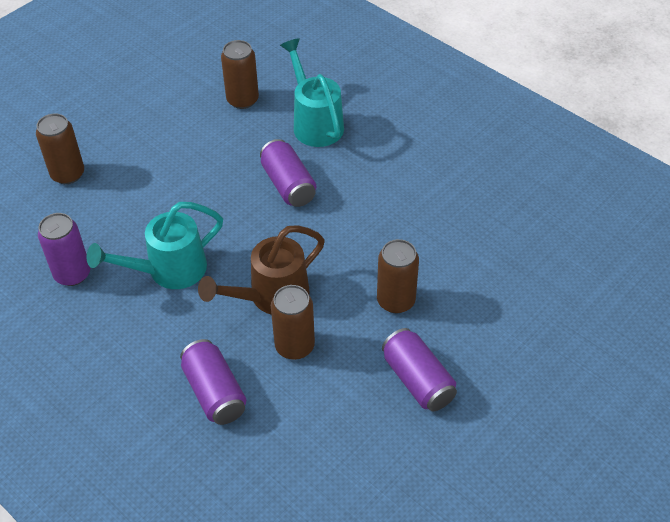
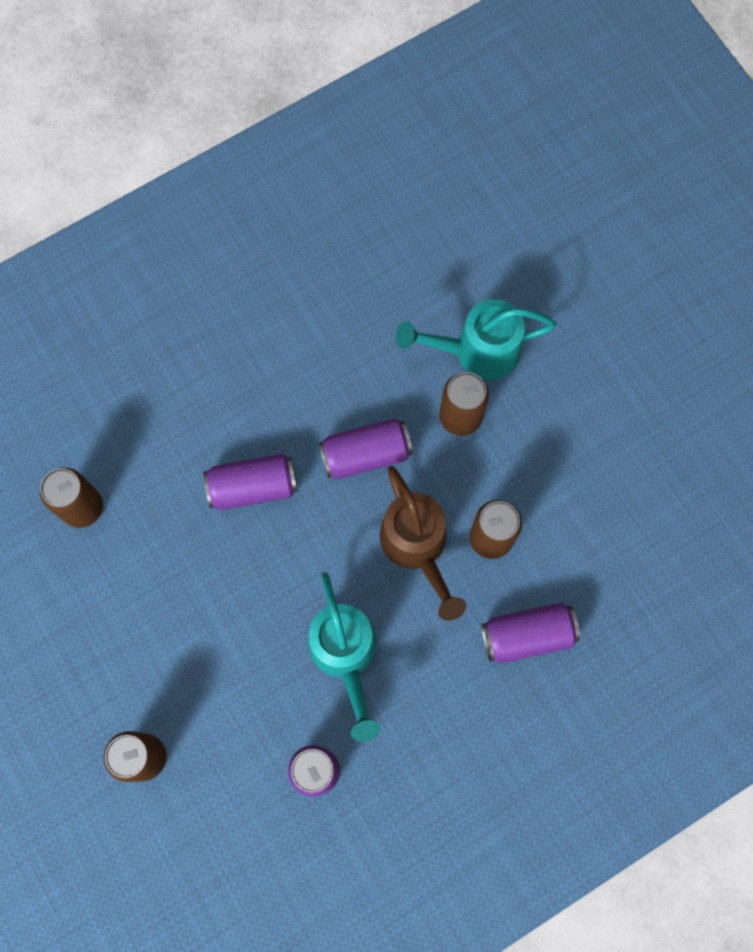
camera: 75 degrees left, 25 degrees up
turquoise watering can [280,38,344,147] -> turquoise watering can moved to [396,299,556,380]
purple can [382,328,457,411] -> purple can moved to [319,418,413,479]

